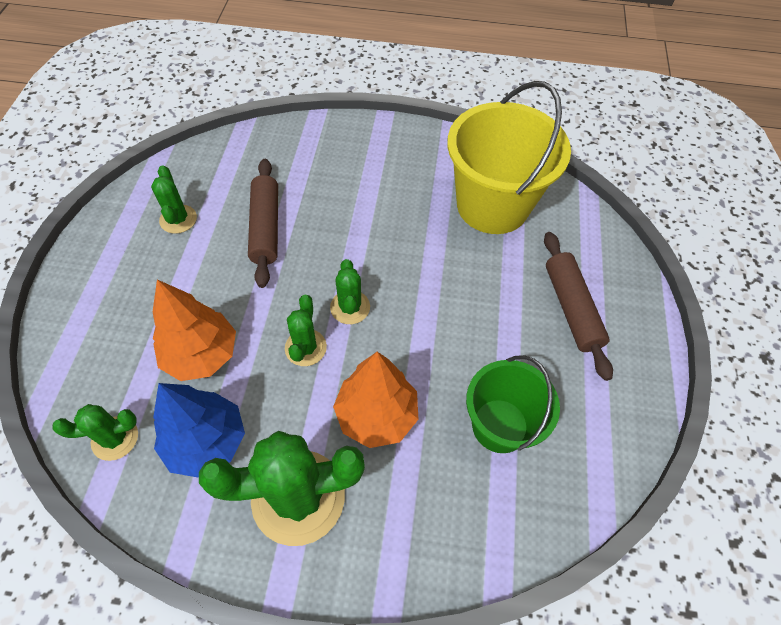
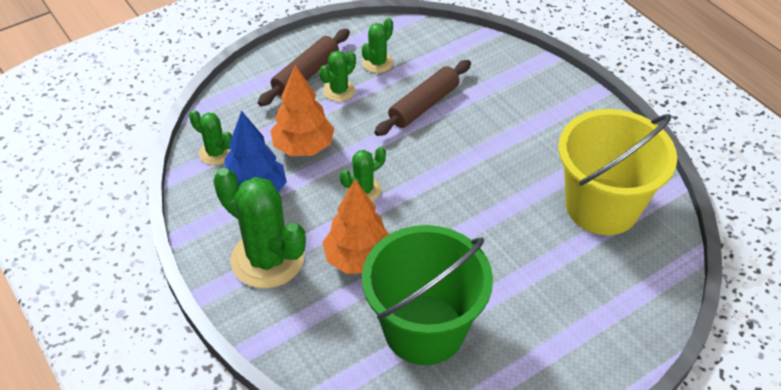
camera: 50 degrees right, 10 degrees down
green cactus [330,259,370,324] -> green cactus moved to [319,51,356,102]
green bucket [466,355,560,453] -> green bucket [362,225,493,365], size x1.60
brown rolling pin [544,232,613,381] -> brown rolling pin moved to [258,29,350,106]

